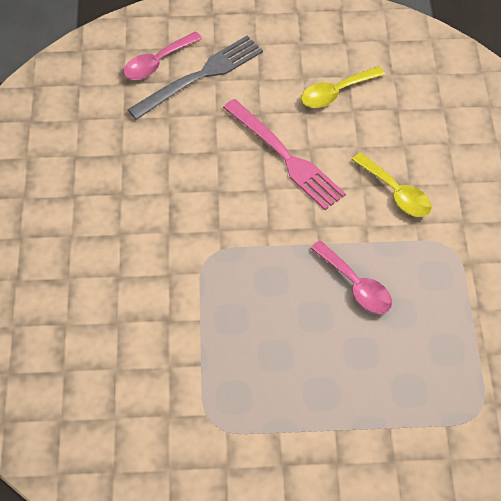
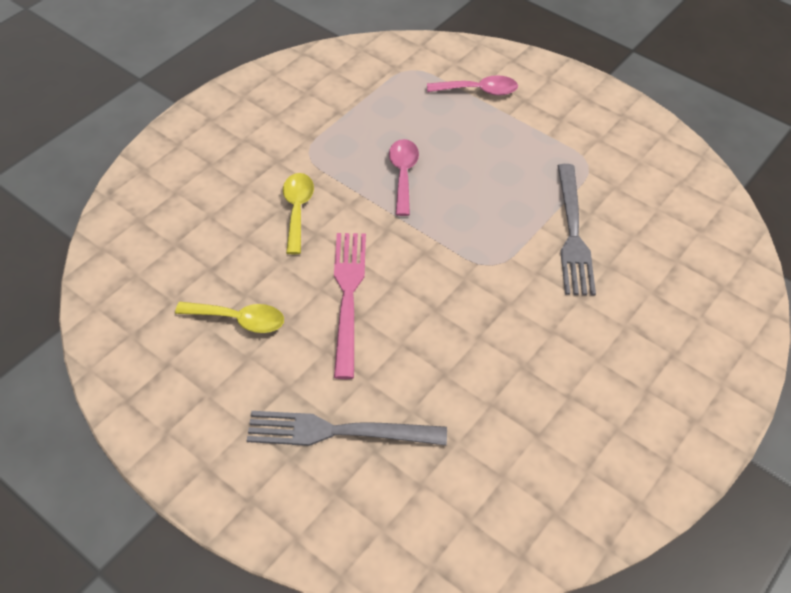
camera: 140 degrees left, 5 degrees down
pink spoon [123,31,202,80] -> pink spoon moved to [427,75,518,96]
none -> grey fork [558,164,596,296]

